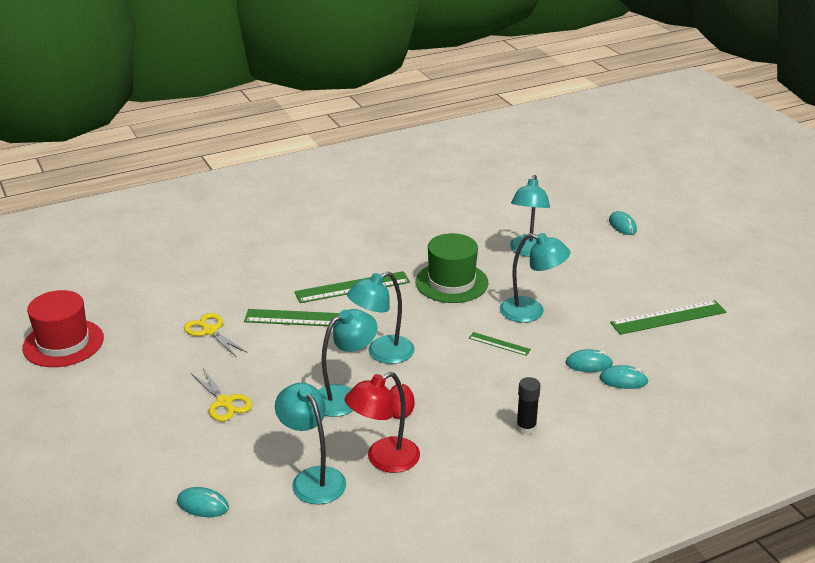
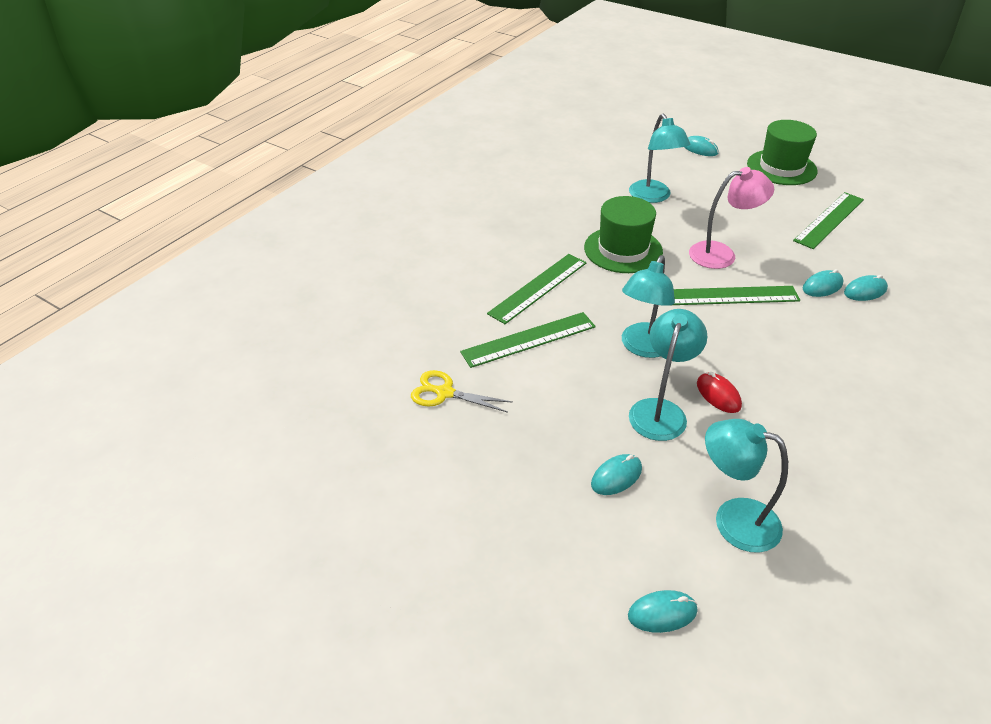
camera: 30 degrees left, 10 degrees up
red hat [22,290,104,367] -> none
yellow scissors [191,368,252,421] -> none
red lamp [345,372,420,473] -> none
green ruler [469,332,531,356] -> green ruler [673,286,800,305], size x1.96
turquoise lamp [500,233,570,323] -> pink lamp [689,167,774,269]
black glue stick [516,377,541,435] -> none
none -> turquoise mouse [591,454,642,495]
none -> green hat [747,120,818,185]

